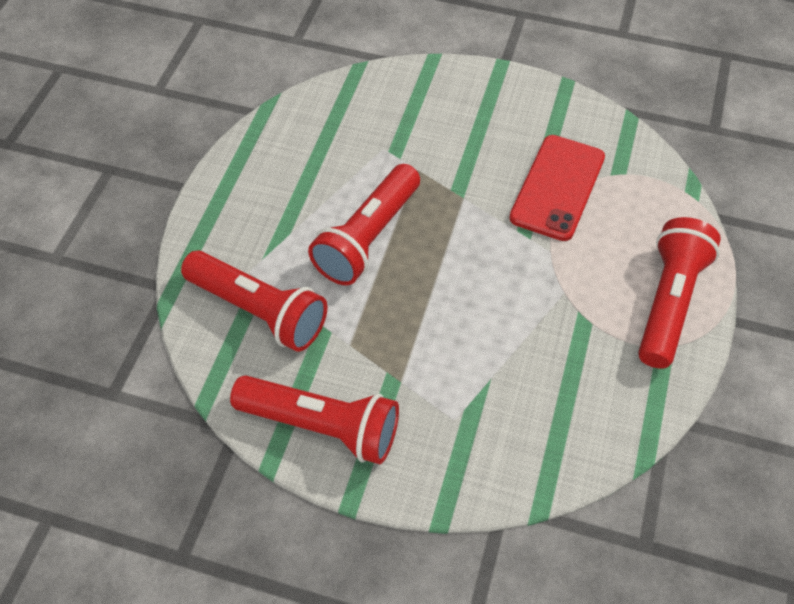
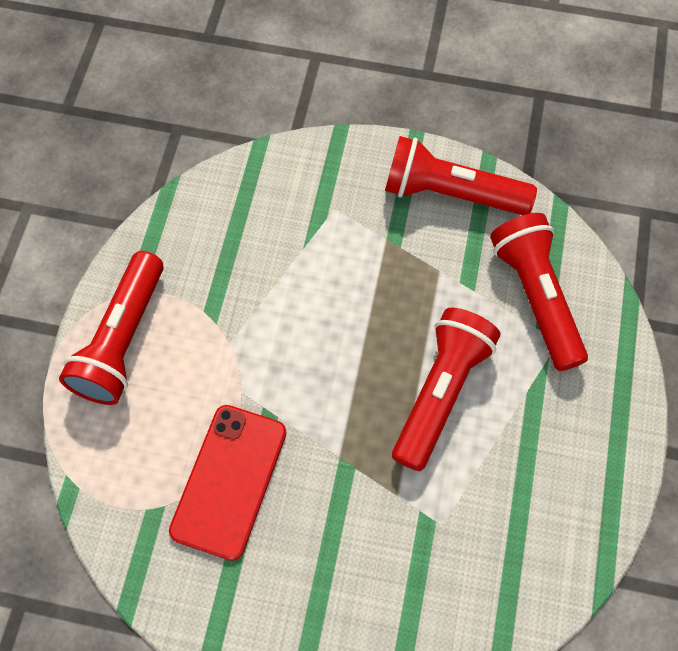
camera: 175 degrees right, 10 degrees up
red flashlight [181,251,327,352] -> red flashlight turned 45 degrees clockwise [490,213,588,371]

